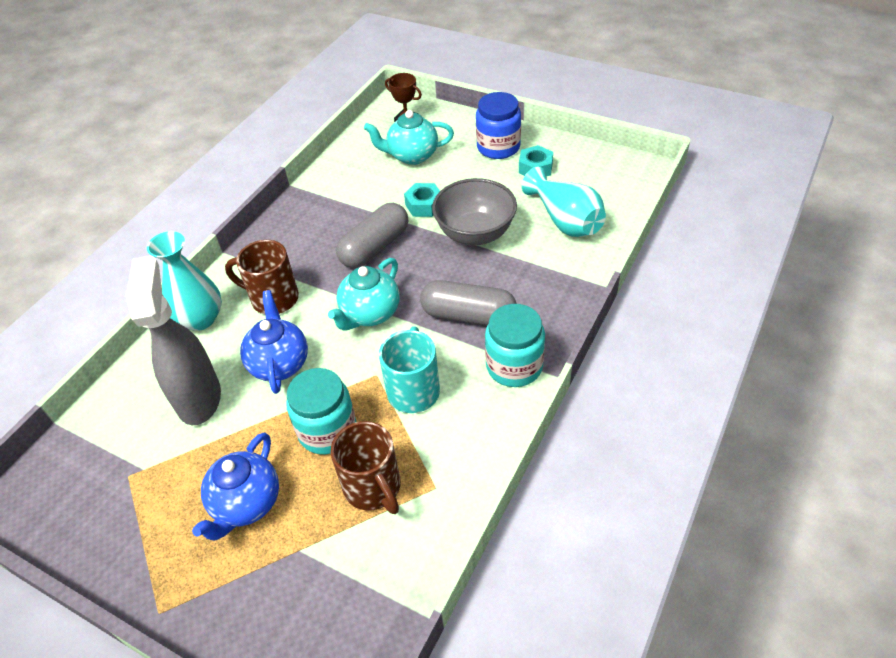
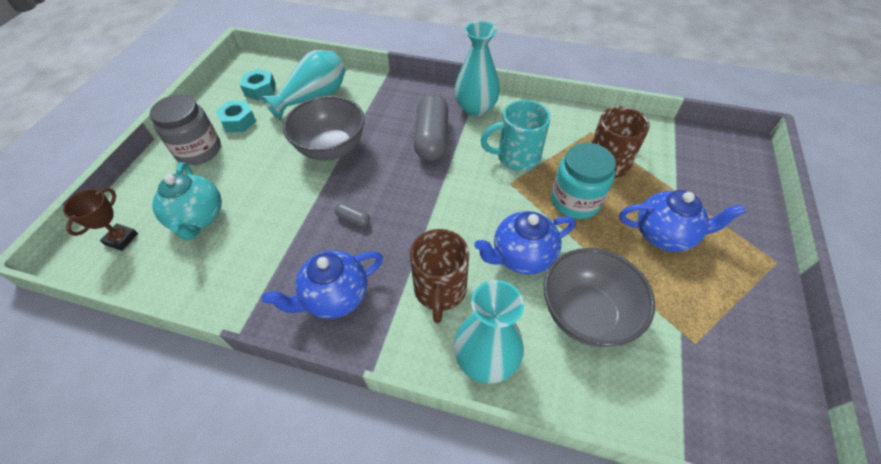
camera: 105 degrees left, 5 degrees up
grey spray bottle [126,256,221,425] -> grey bowl [544,248,655,347]
turquoise teapot [328,258,400,331] -> none
grey capsule [336,203,408,268] -> grey capsule [335,203,370,226], size x0.42
turquoise nut [404,183,440,217] -> turquoise nut moved to [240,69,276,101]
blue jar [476,92,521,159] -> grey jar [150,95,221,165]
turquoise jar [485,304,545,387] -> turquoise vase [454,21,500,116]
none -> blue teapot [262,250,383,319]

